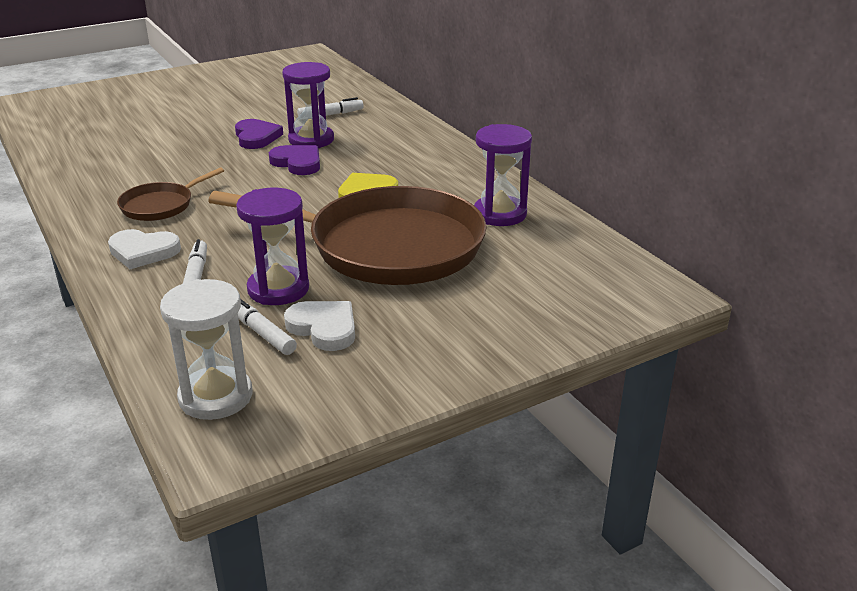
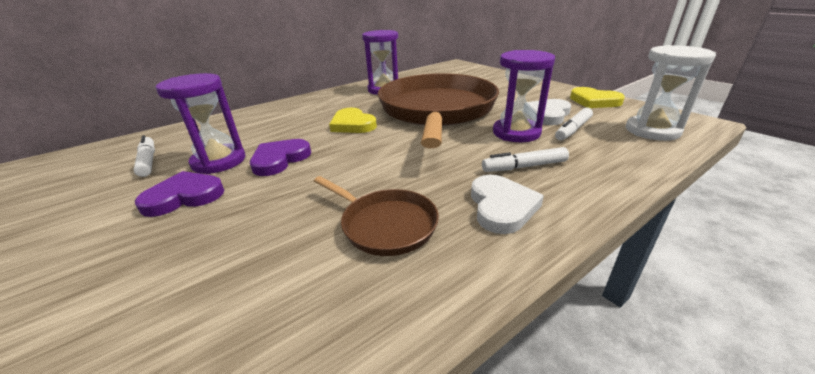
camera: 95 degrees left, 0 degrees up
none -> yellow heart [570,87,625,108]

